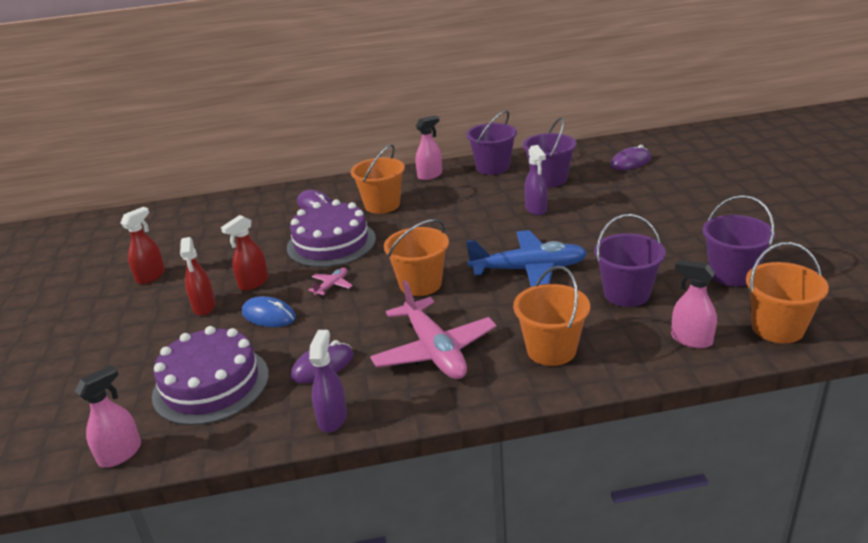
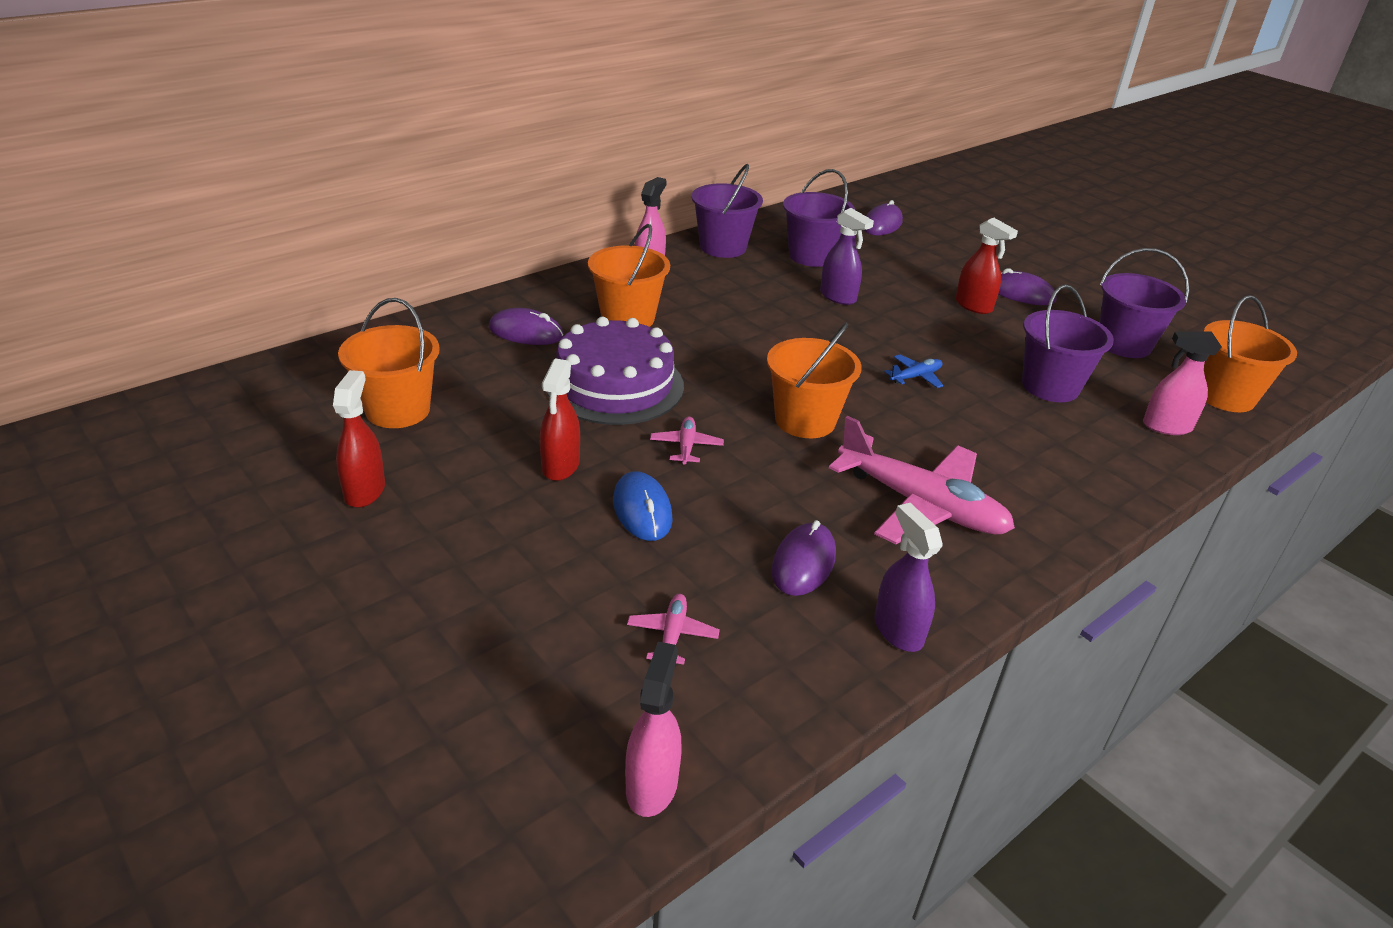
camera: 35 degrees left, 5 degrees up
purple cake [152,326,269,425] -> pink plane [627,594,720,665]
red spray bottle [180,237,216,316] -> red spray bottle moved to [956,218,1018,314]
blue mouse [242,296,296,327] -> blue mouse turned 75 degrees clockwise [613,471,673,541]
blue plane [466,230,587,287] -> blue plane [884,355,944,388], size x0.43
orange bucket [513,266,590,366] -> orange bucket moved to [338,298,440,428]
none -> purple mouse [998,268,1057,305]

